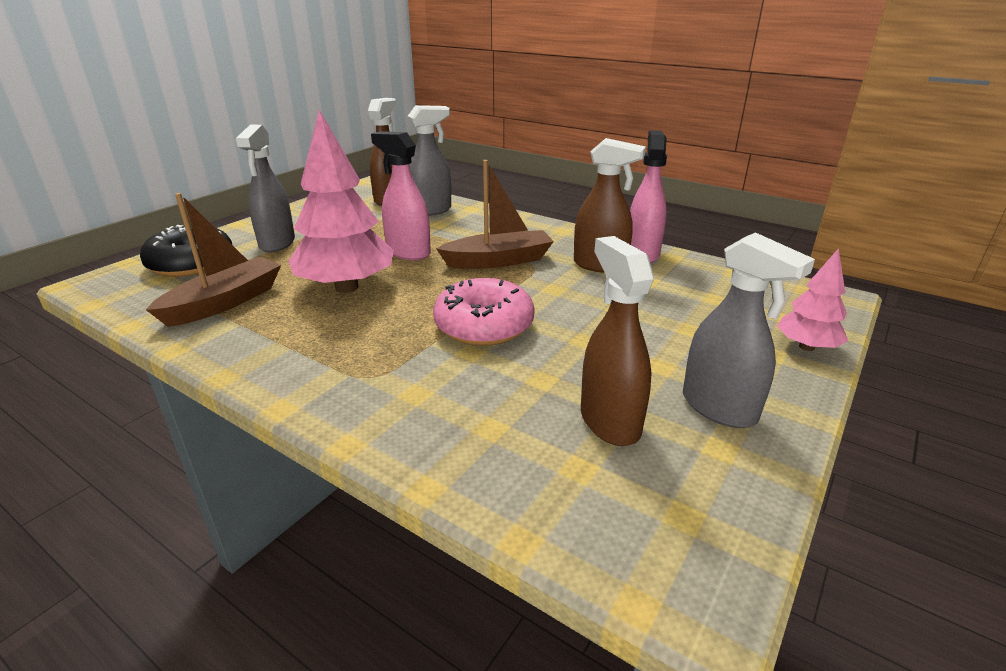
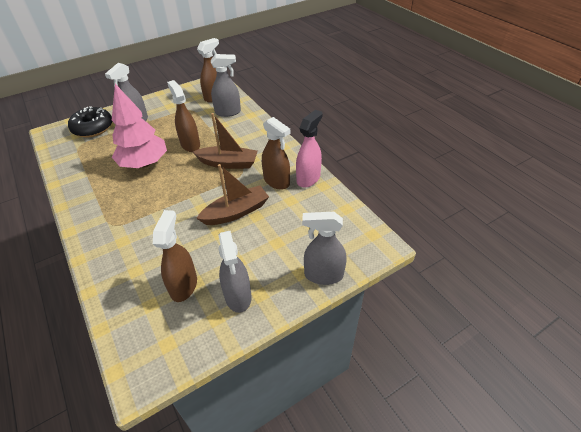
camera: 25 degrees right, 15 degrees up
brown boat [146,193,281,327] -> brown boat moved to [196,164,269,225]
pink spray bottle [371,131,431,260] -> brown spray bottle [167,80,200,152]
pink donut [433,278,535,346] -> none
pink tree [777,248,848,351] -> grey spray bottle [302,212,347,285]

